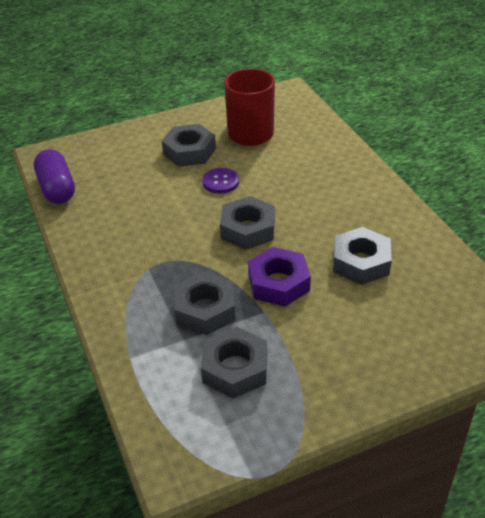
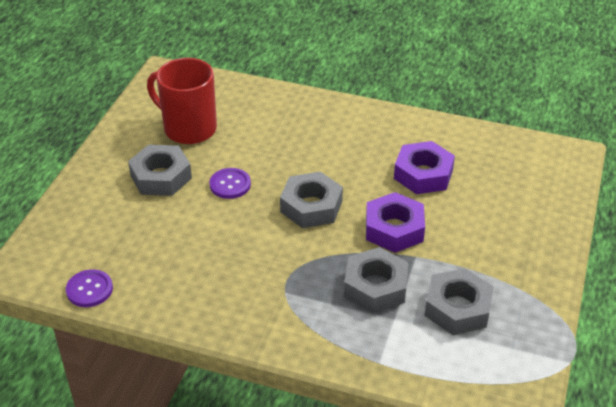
camera: 50 degrees left, 0 degrees up
purple capsule [34,149,75,204] -> purple button [66,269,113,307]
grey nut [333,227,392,285] -> purple nut [394,141,455,194]

